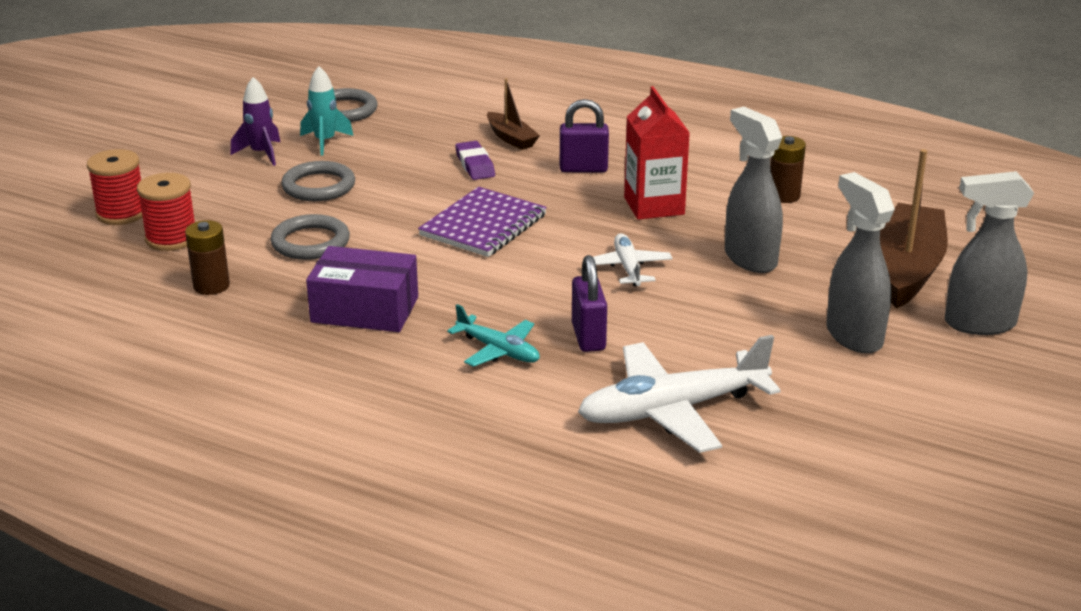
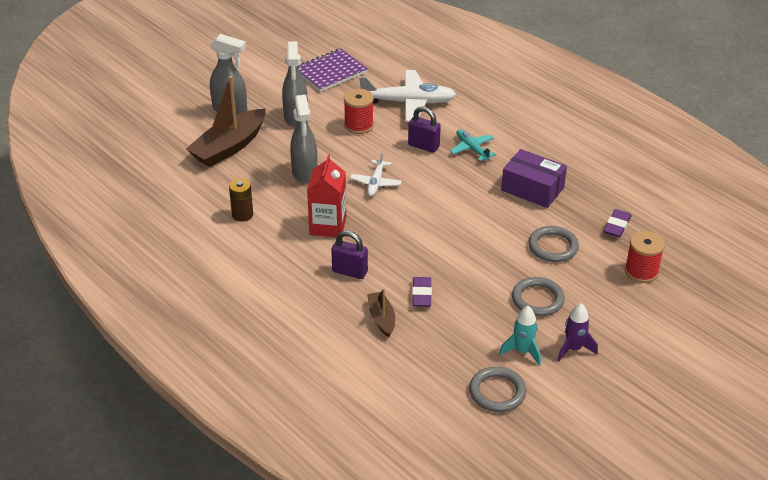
camera: 160 degrees left, 10 degrees up
red spool [87,149,143,225] -> red spool moved to [344,89,374,134]
brown battery [185,220,230,295] -> purple eraser [604,209,632,237]
purple notebook [418,187,547,257] -> purple notebook moved to [298,49,368,92]
purple padlock [572,255,607,352] -> purple padlock turned 75 degrees counterclockwise [408,106,441,153]

